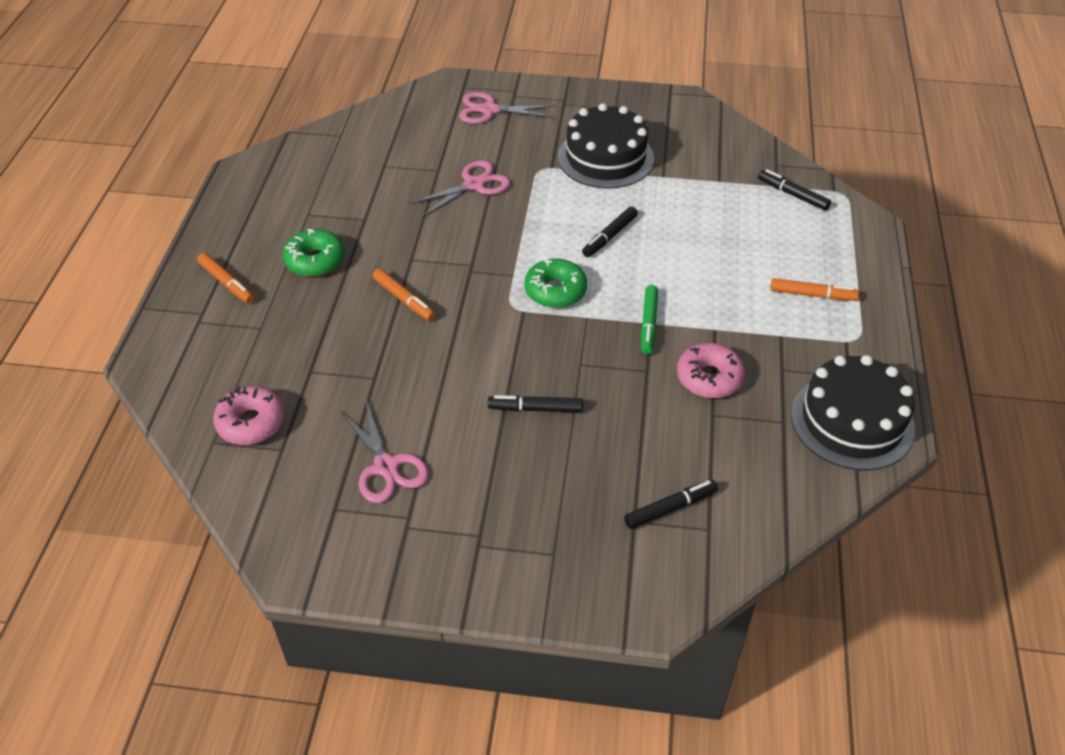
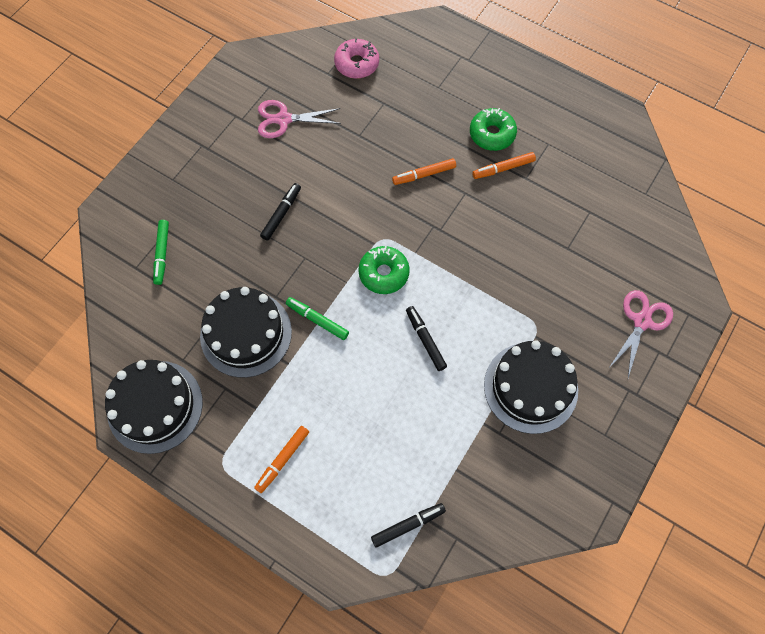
camera: 115 degrees right, 20 degrees up
orange marker [197,253,254,303] -> orange marker moved to [472,152,536,179]
pink scissors [409,160,511,217] -> none
black marker [624,480,718,529] -> green marker [153,220,169,285]
pink donut [677,343,745,398] -> black cake [200,287,292,378]

